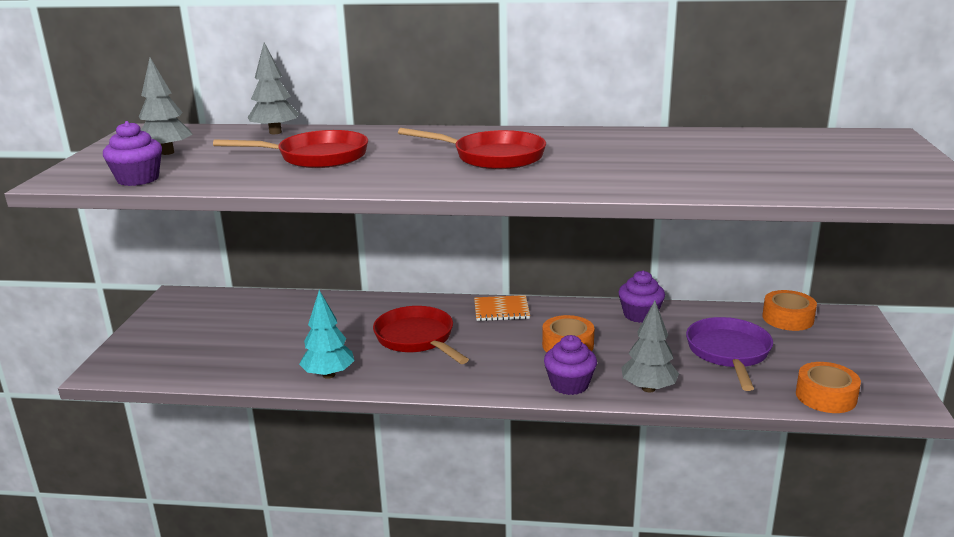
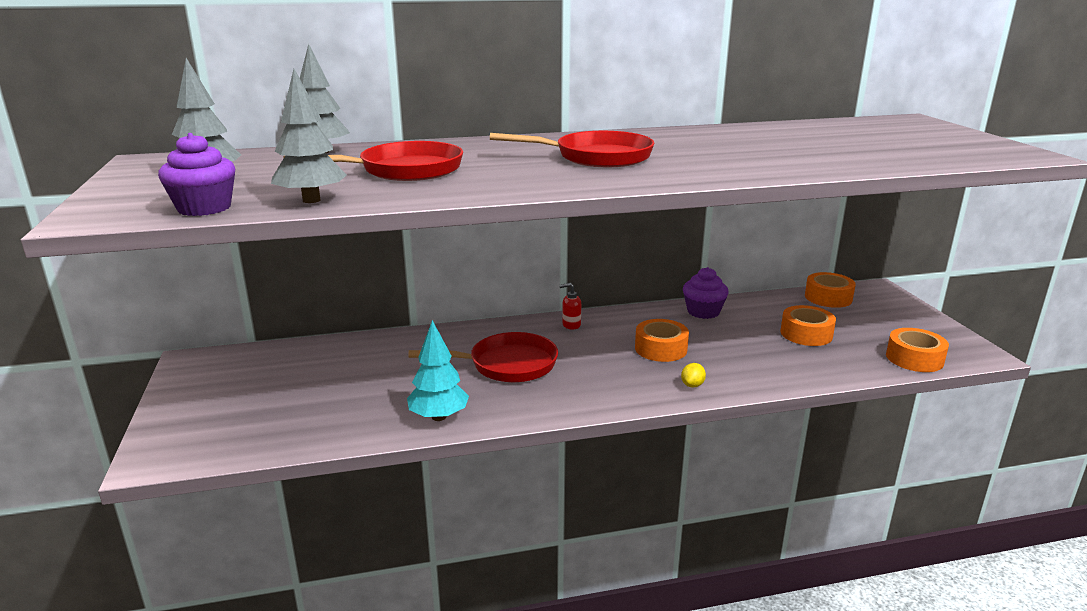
camera: 20 degrees left, 0 degrees up
red pan [373,306,469,364] -> red pan turned 135 degrees clockwise [409,332,558,382]
orange notebook [474,295,530,321] -> red soap dispenser [559,283,581,330]
purple cupcake [544,335,597,395] -> yellow lemon [681,363,706,388]
grey tree [621,301,679,392] -> grey tree moved to [271,69,347,203]
purple pan [686,317,773,391] -> orange tape [781,305,836,346]

